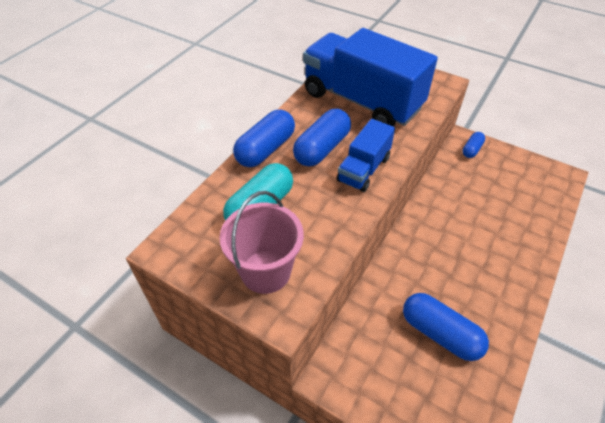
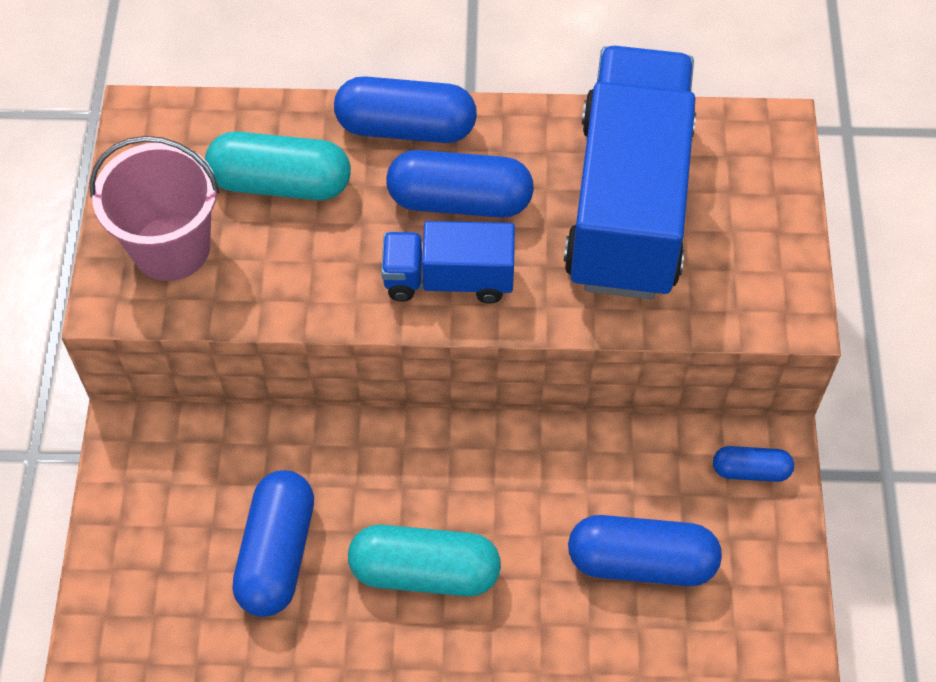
camera: 60 degrees right, 10 degrees up
none -> turquoise capsule [348,525,501,596]
none -> blue capsule [568,515,722,586]

